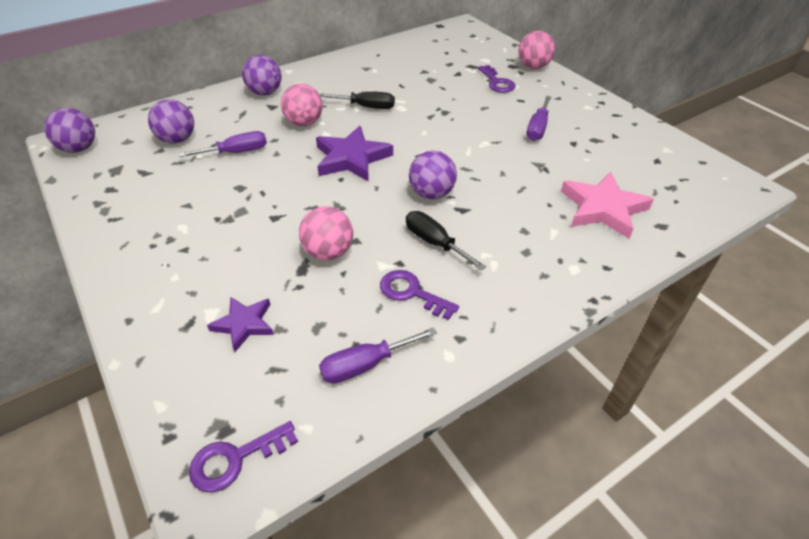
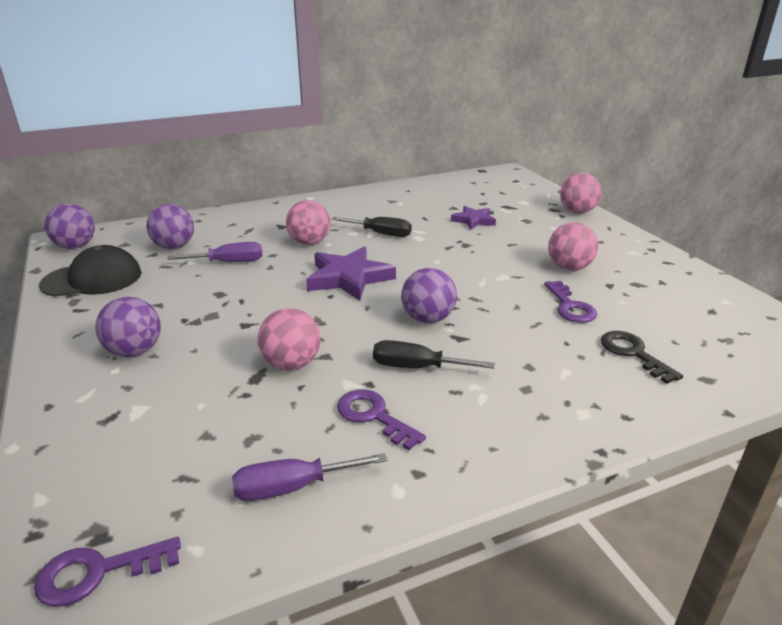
camera: 10 degrees right, 15 degrees down
purple star [207,297,274,352] -> purple star moved to [451,206,496,230]
purple ball [242,55,282,95] -> purple ball moved to [95,297,161,357]
black screwdriver [406,211,486,271] -> black screwdriver turned 45 degrees counterclockwise [373,340,495,369]
purple key [478,65,516,93] -> purple key moved to [544,281,597,323]
purple screwdriver [526,96,551,141] -> pink ball [548,222,598,271]
pink star [561,172,654,239] -> black key [601,331,683,384]
none -> black cap [39,245,142,297]

